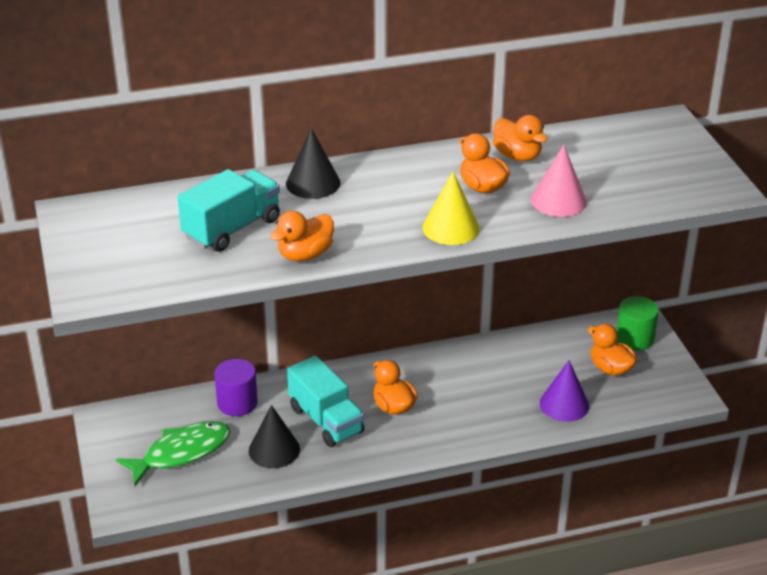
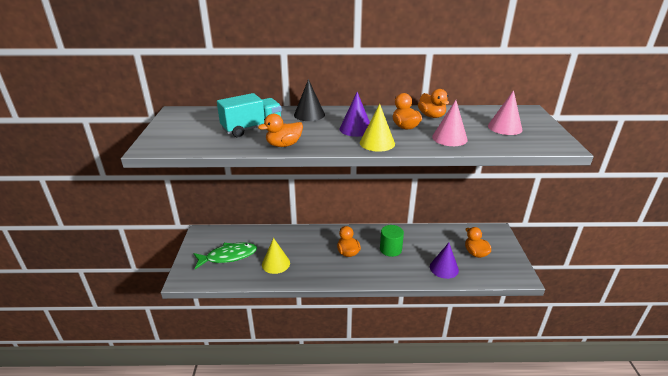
camera: 15 degrees right, 5 degrees down
purple cylinder [214,359,258,416] -> none
black cone [249,405,300,468] -> yellow cone [262,238,290,274]
turquoise truck [287,355,364,447] -> none
green cylinder [616,296,659,351] -> green cylinder moved to [380,225,404,257]
none -> purple cone [340,92,370,137]
none -> pink cone [488,90,522,135]

